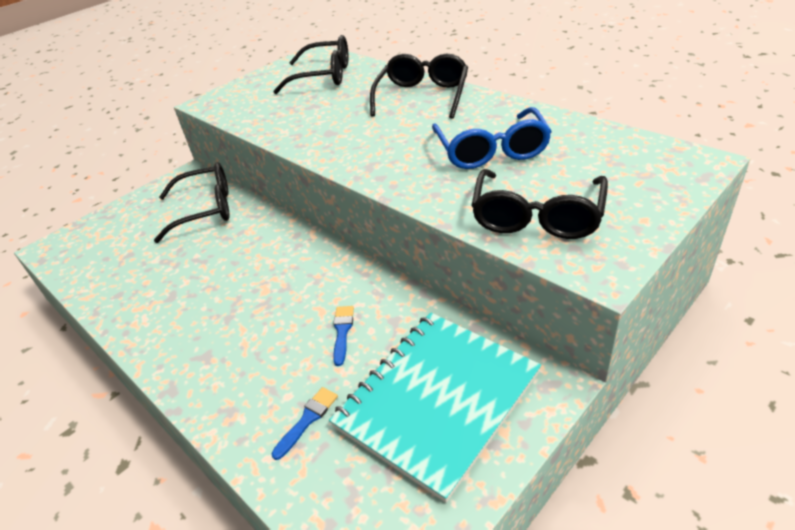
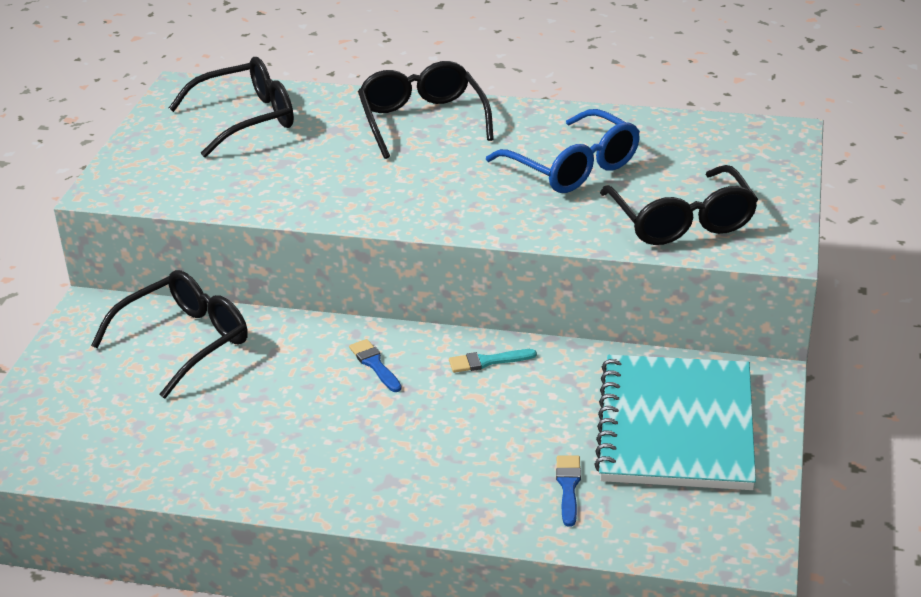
camera: 35 degrees left, 5 degrees down
blue brush [333,306,354,366] -> blue brush moved to [349,339,402,392]
none -> turquoise brush [449,349,537,373]

